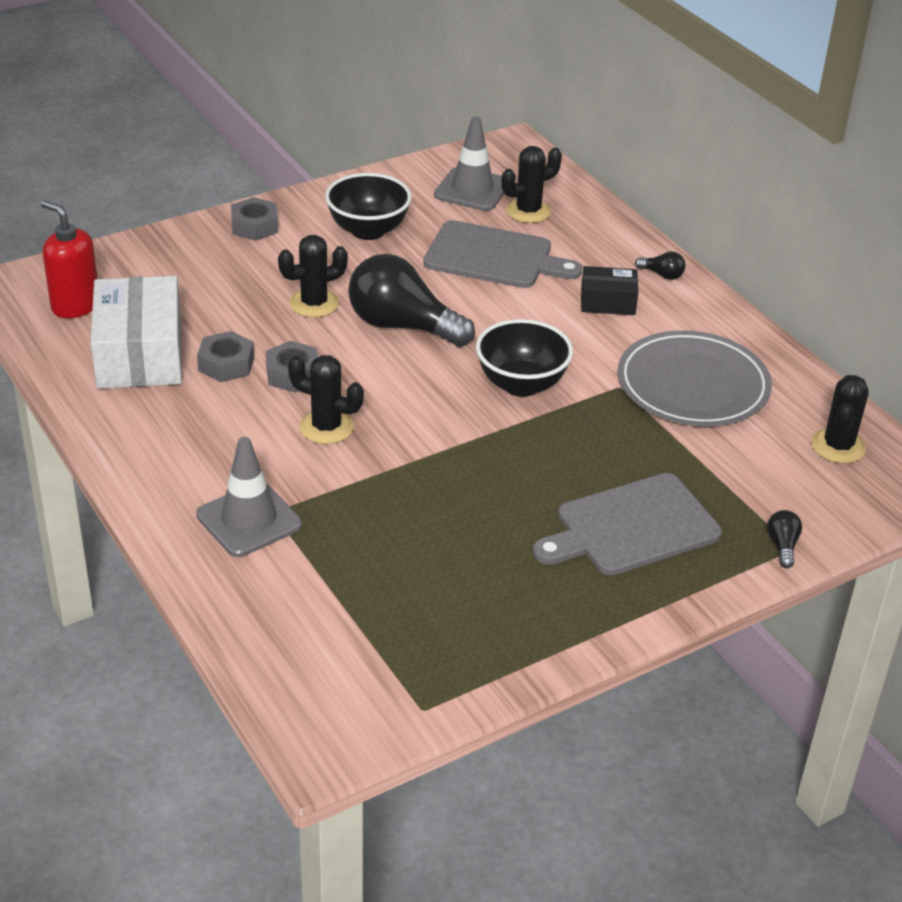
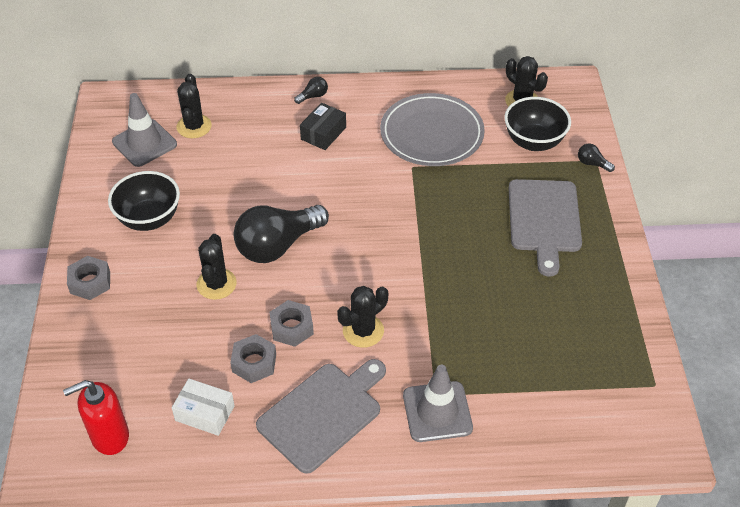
camera: 60 degrees left, 10 degrees up
white box [90,276,182,389] -> white box [172,379,235,436], size x0.53
grey cutting board [423,220,582,288] -> grey cutting board moved to [256,359,386,474]
black bowl [476,319,573,397] -> black bowl moved to [504,97,571,151]

